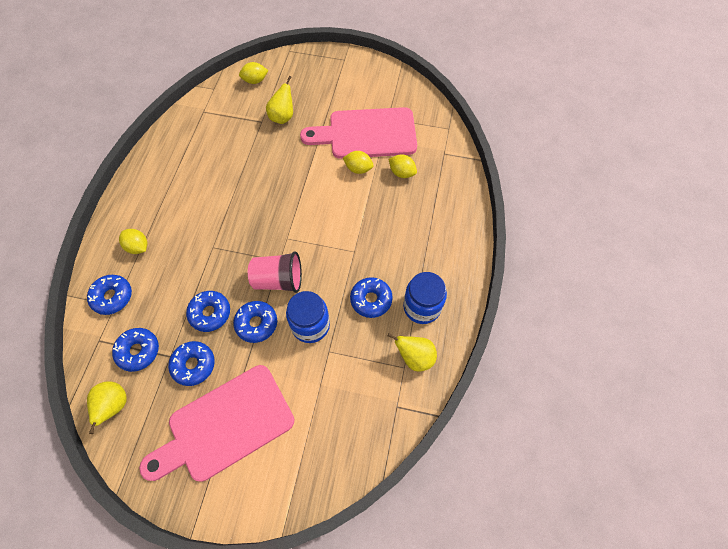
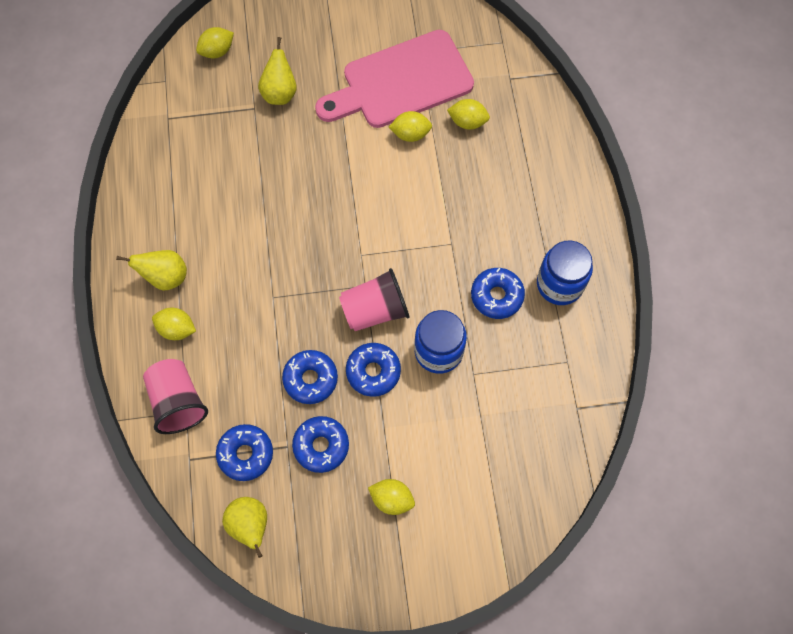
camera: 20 degrees left, 5 degrees up
blue donut [87,275,132,315] -> pink cup [143,359,208,434]
pink cutting board [139,365,294,482] -> yellow lemon [368,479,415,515]
yellow pear [388,333,437,372] -> yellow pear moved to [116,250,187,290]

